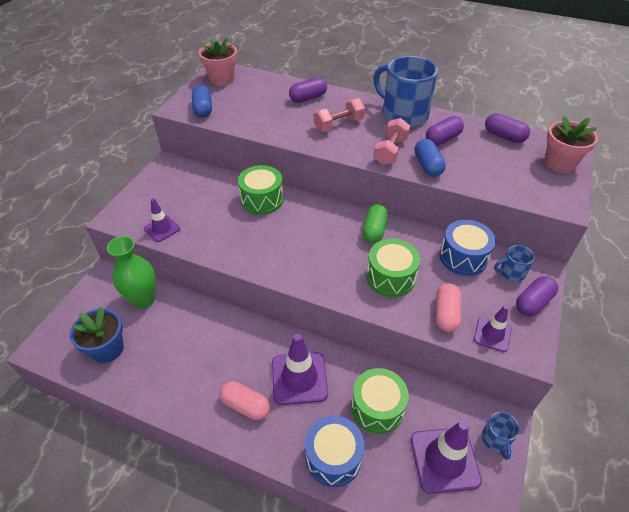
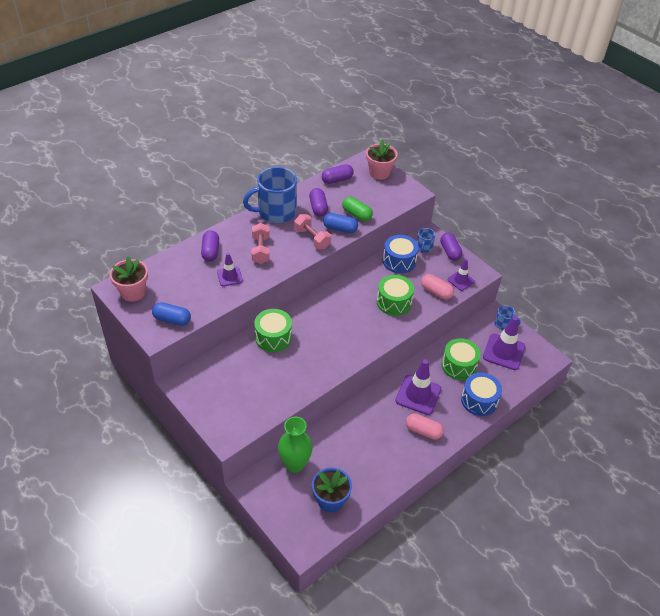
camera: 65 degrees left, 0 degrees up
purple traffic cone [144,198,180,242] -> purple traffic cone moved to [217,253,243,286]
pink capsule [220,381,270,420] -> pink capsule turned 60 degrees clockwise [406,413,444,440]
green capsule [362,204,388,243] -> green capsule moved to [342,197,373,221]

